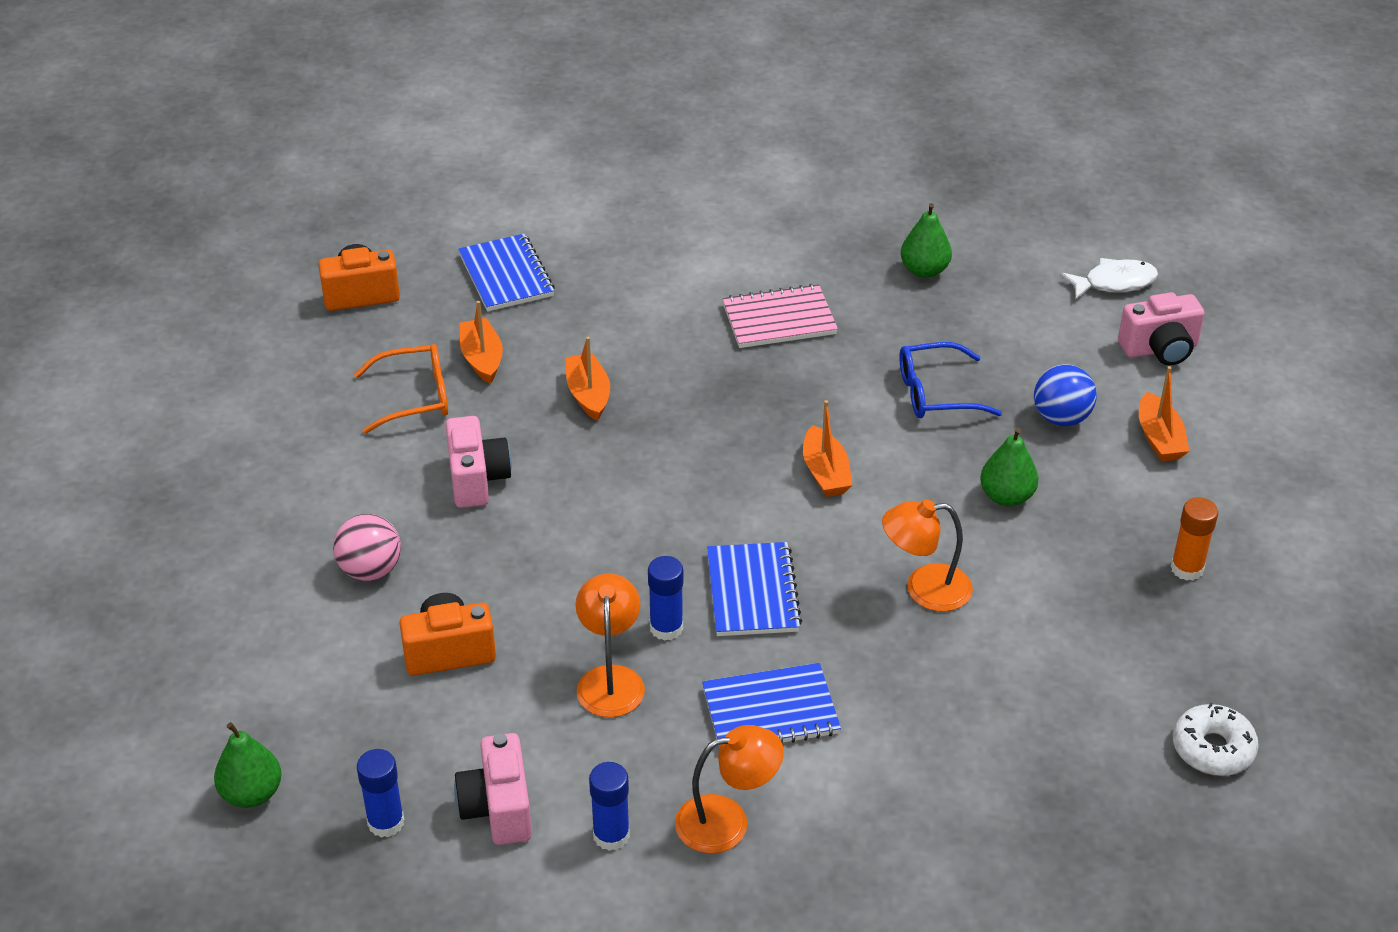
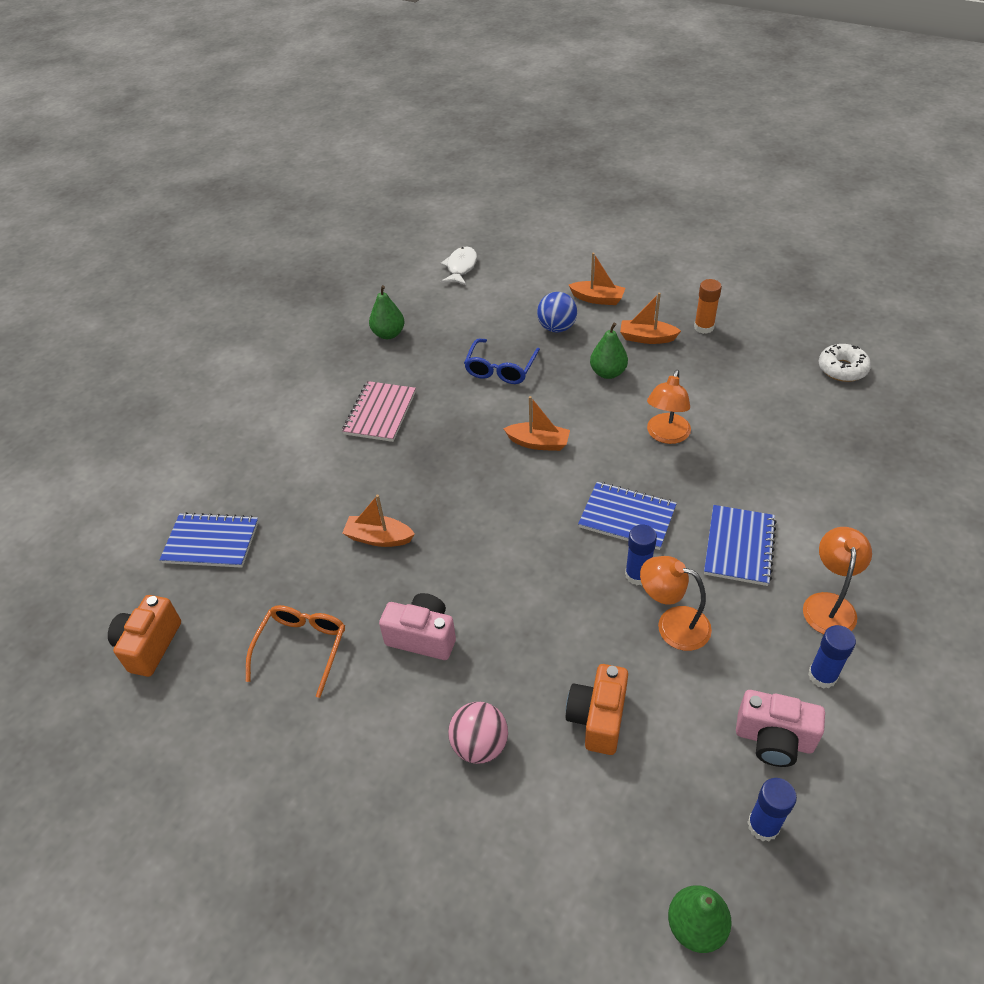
camera: 60 degrees left, 5 degrees up
orange boat [460,301,503,384] -> orange boat moved to [620,293,681,344]
pink camera [1118,292,1205,365] -> none

